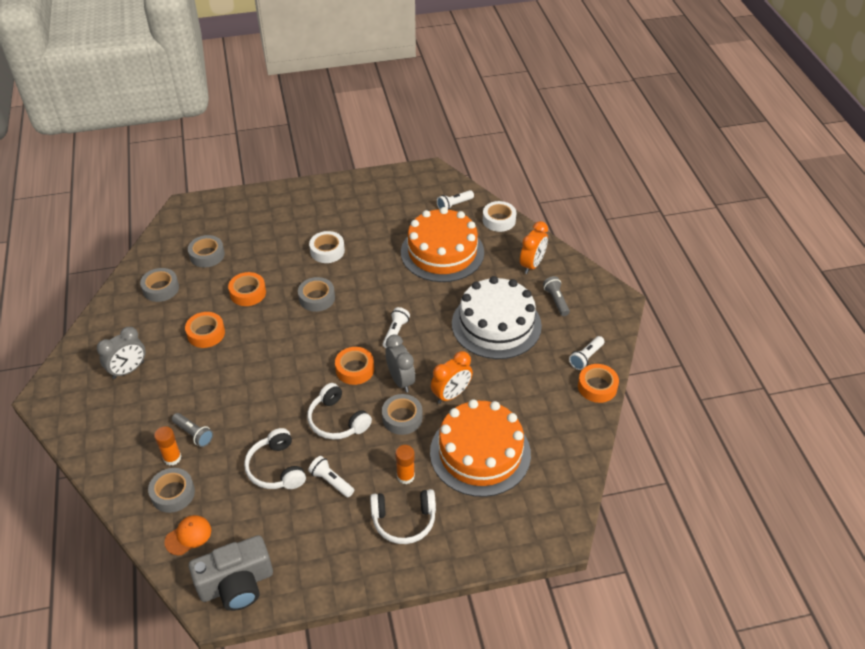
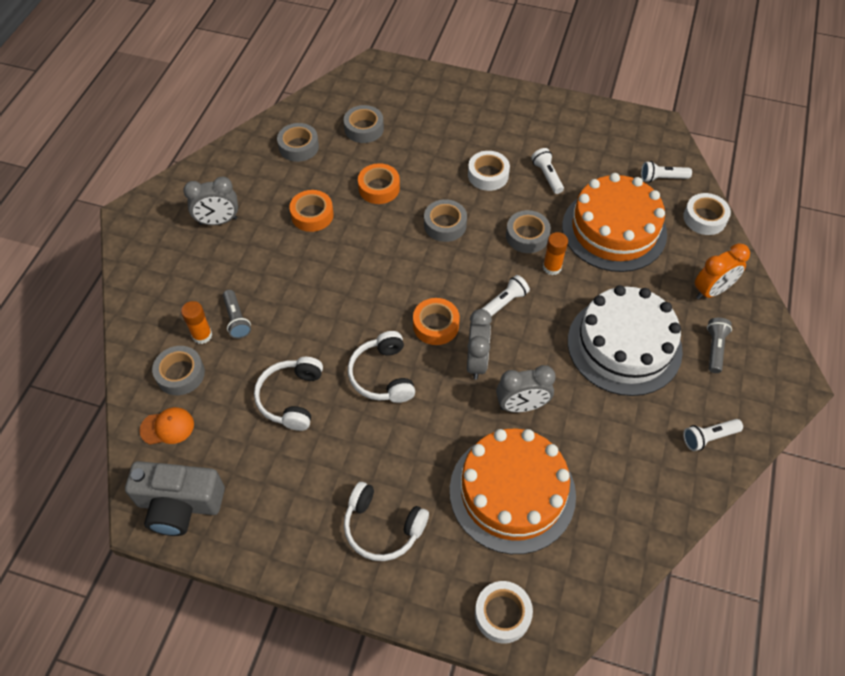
camera: 30 degrees right, 10 degrees up
white flashlight [308,456,354,497] -> white flashlight moved to [531,148,564,194]
grey tape [382,394,422,435] -> grey tape moved to [506,210,551,253]
orange glue stick [395,445,415,484] -> orange glue stick moved to [543,232,568,275]
orange clock [431,351,473,404] -> grey clock [496,365,556,412]
orange tape [578,364,619,403] -> none
none -> white tape [475,581,533,643]

